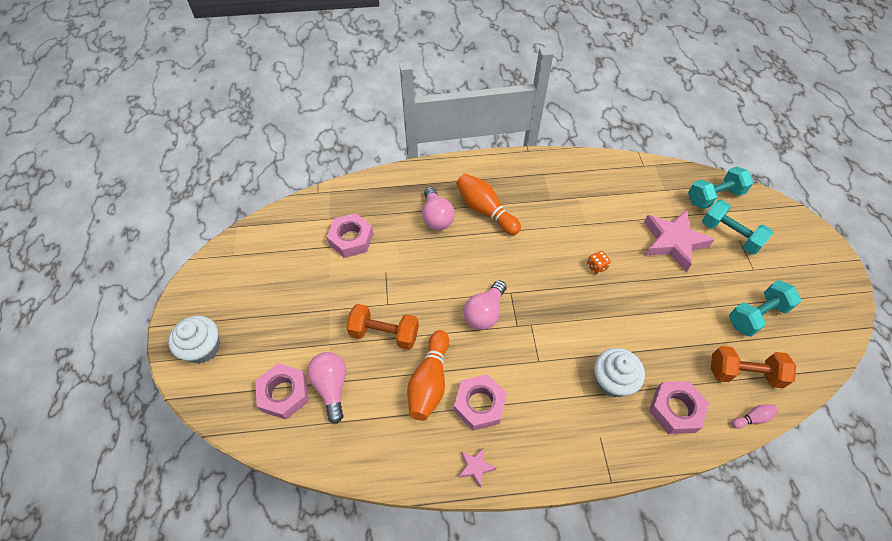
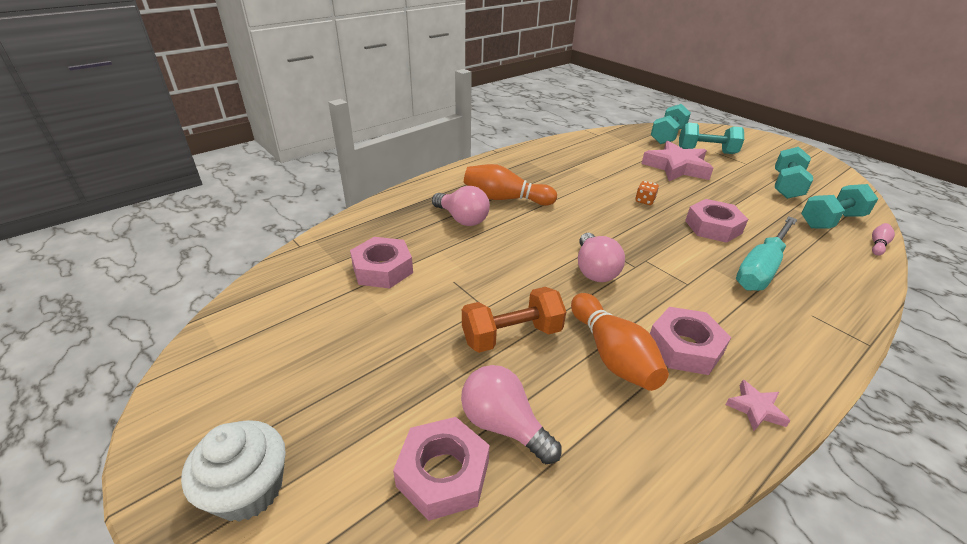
camera: 35 degrees left, 20 degrees down
white cupcake [594,348,645,397] -> turquoise screwdriver [736,216,798,291]
pink nut [649,381,709,434] -> pink nut moved to [685,199,748,243]
orange dumbbell [711,346,796,389] -> turquoise dumbbell [801,184,878,229]

